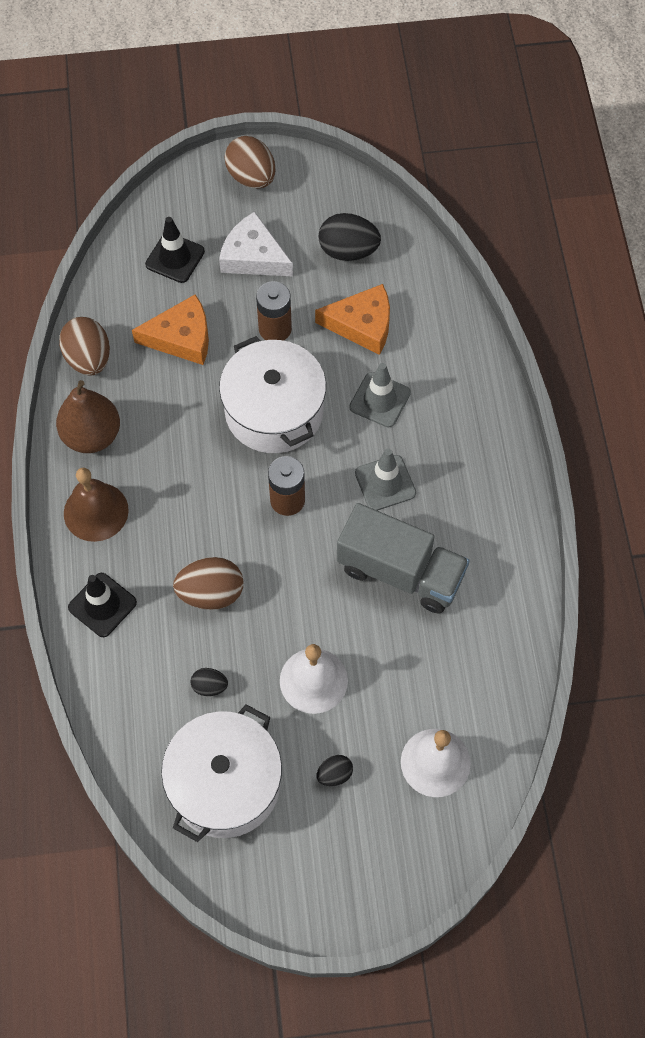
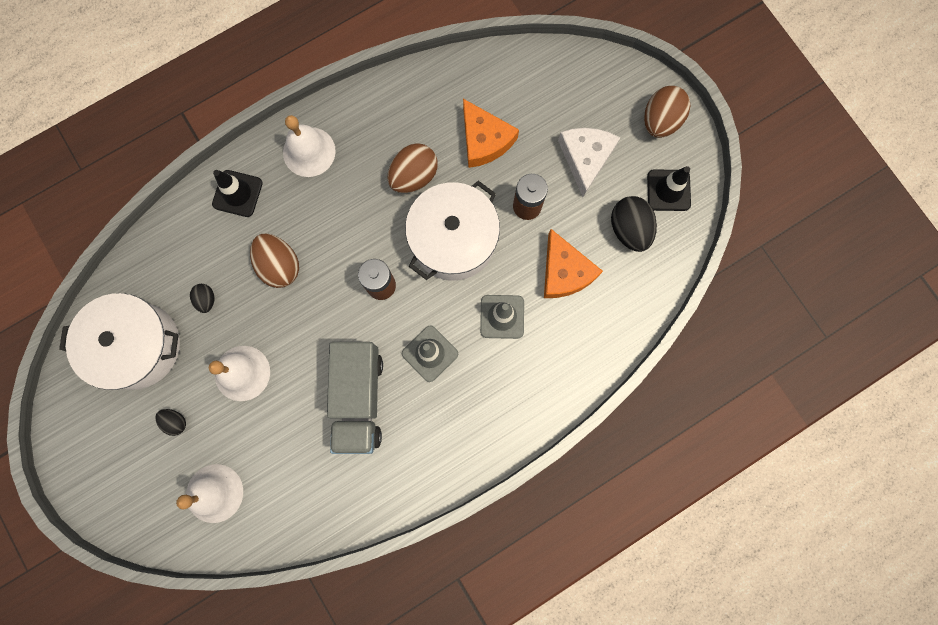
camera: 65 degrees right, 15 degrees up
brown pear [56,380,120,453] -> none
brown egg [59,317,110,376] -> brown egg moved to [388,143,438,193]
brown bell [64,468,129,542] -> white bell [283,115,336,177]
black traffic cone [145,217,205,283] -> black traffic cone moved to [647,166,691,211]

